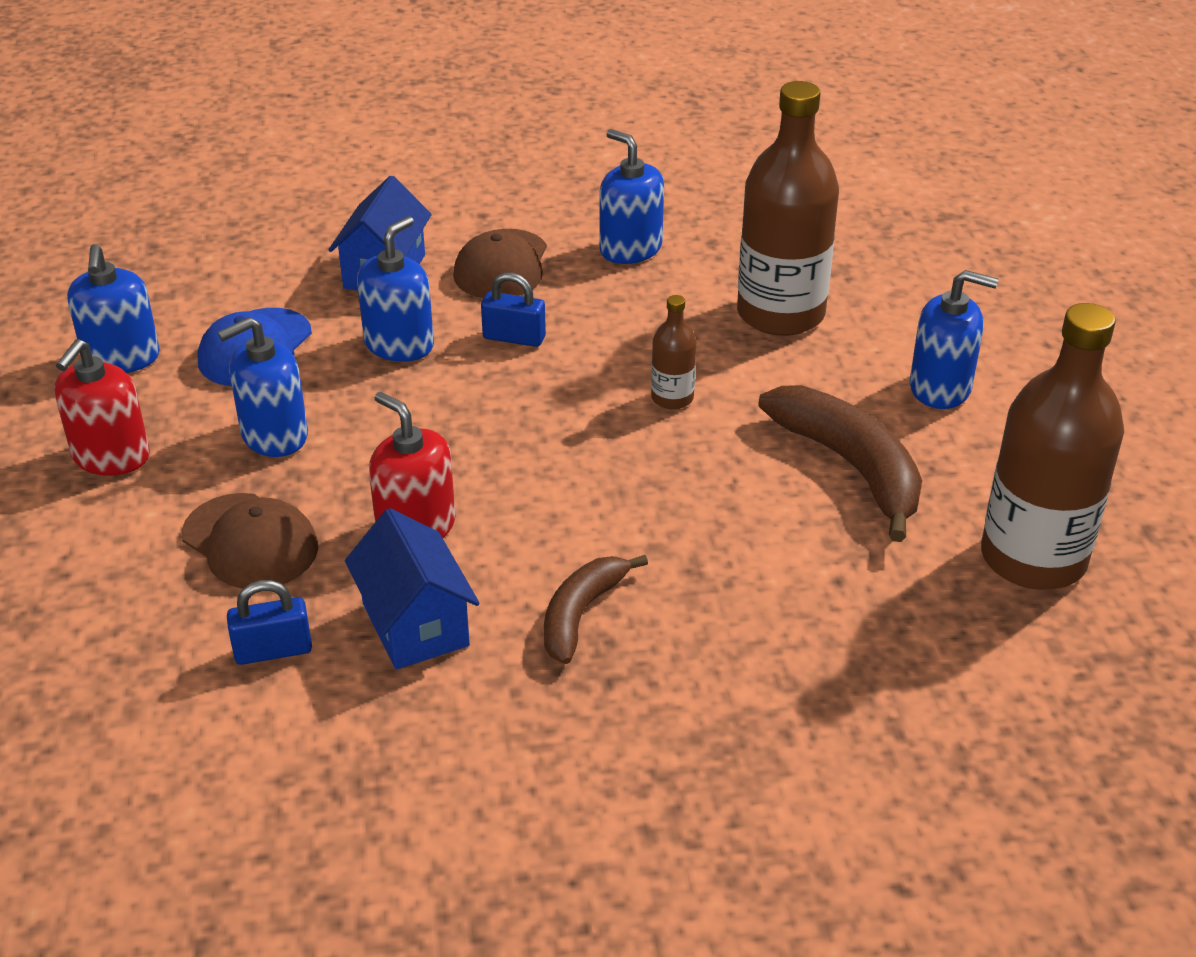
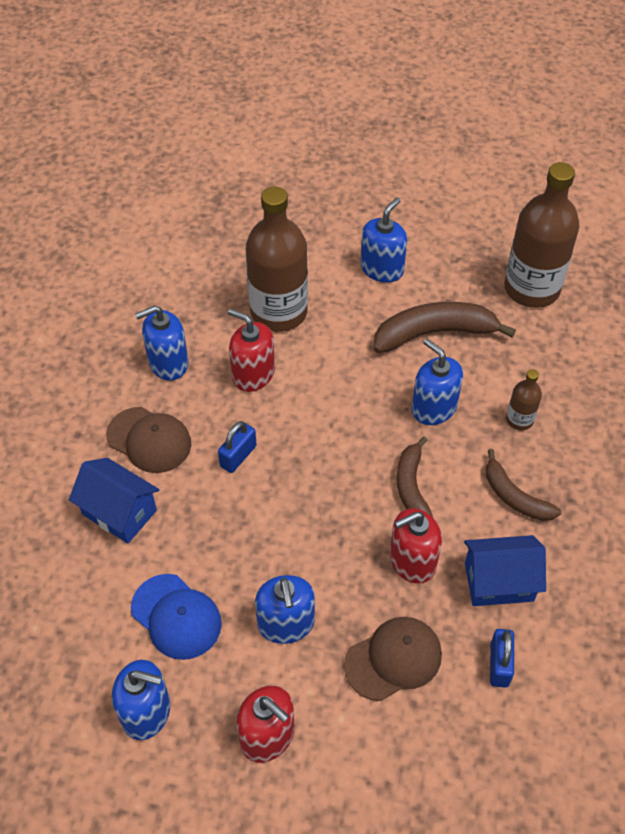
camera: 70 degrees left, 15 degrees up
blue soap dispenser [357,216,434,362] -> blue soap dispenser moved to [412,339,463,425]
brown bottle [651,295,697,409] -> brown bottle moved to [506,369,542,430]
none -> red soap dispenser [228,308,275,392]
none -> brown banana [397,437,433,517]

